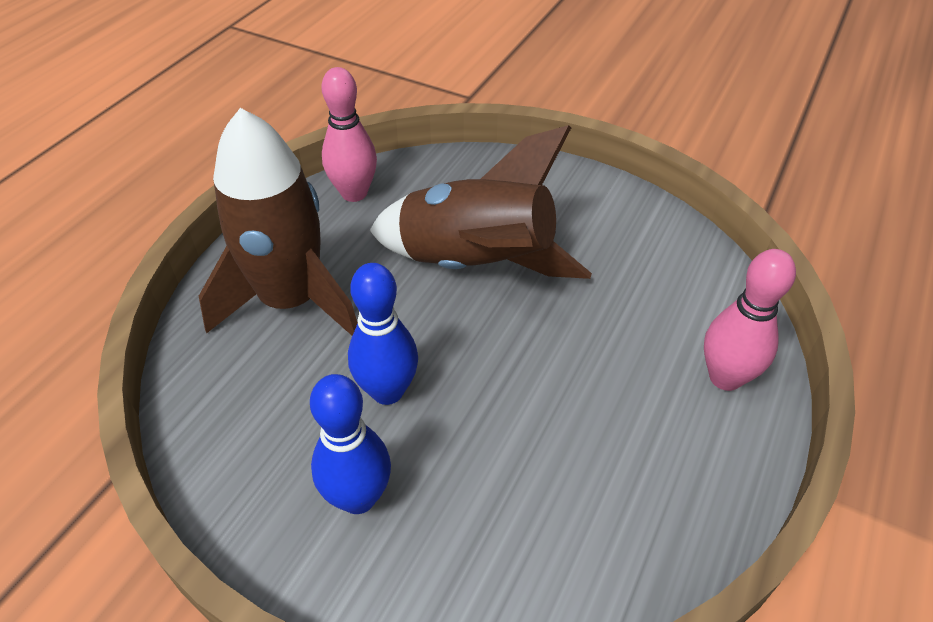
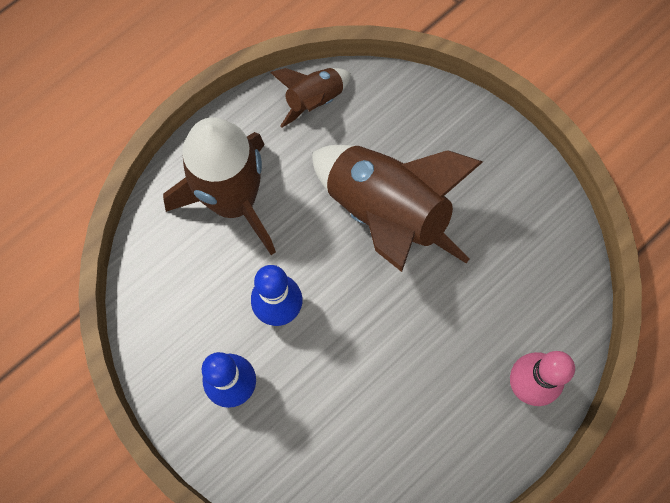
camera: 20 degrees right, 25 degrees up
pink bowling pin [322,67,377,202] -> brown rocket [270,68,351,127]

